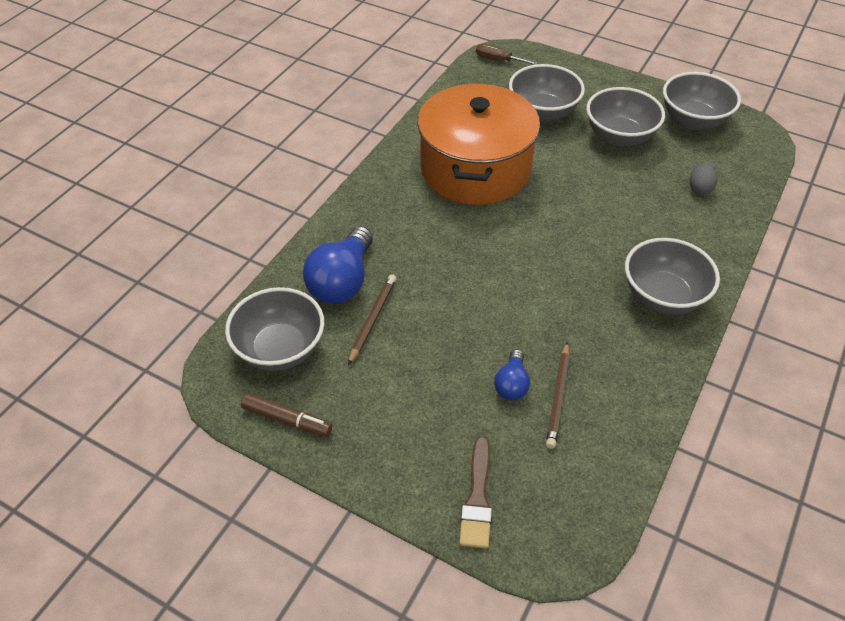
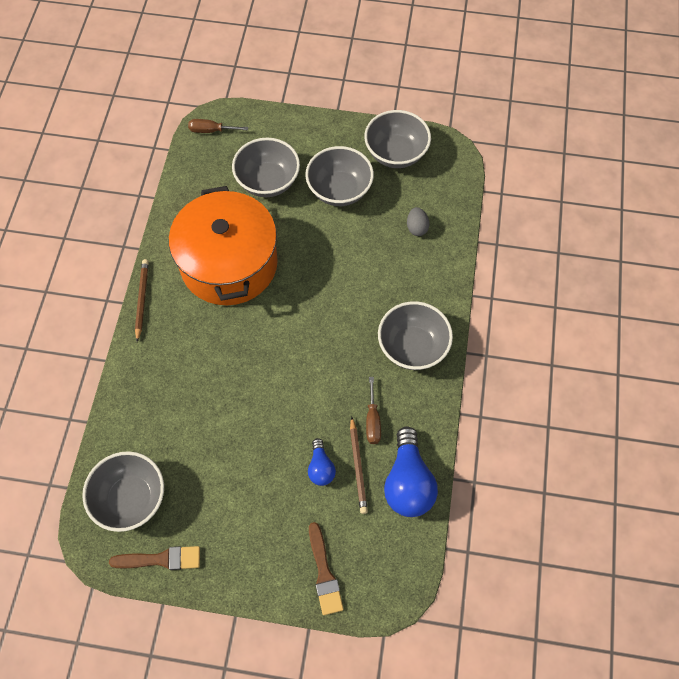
camera: 20 degrees left, 15 degrees up
brown marker [241,393,332,436] -> brown brush [109,546,200,570]
blue light bulb [303,226,373,304] -> blue light bulb moved to [384,426,438,517]
brown pencil [348,274,397,365] -> brown pencil moved to [135,259,149,342]
none -> brown screwdriver [366,377,381,444]

